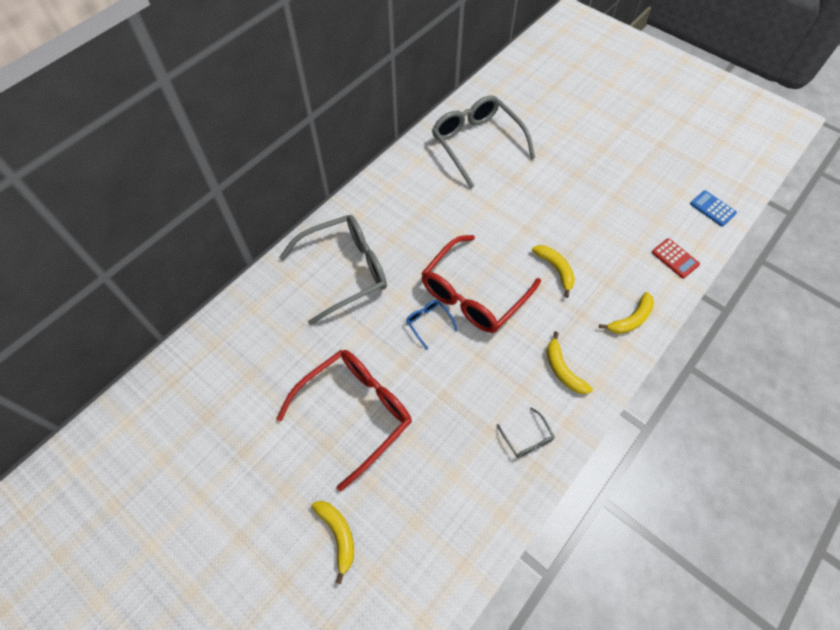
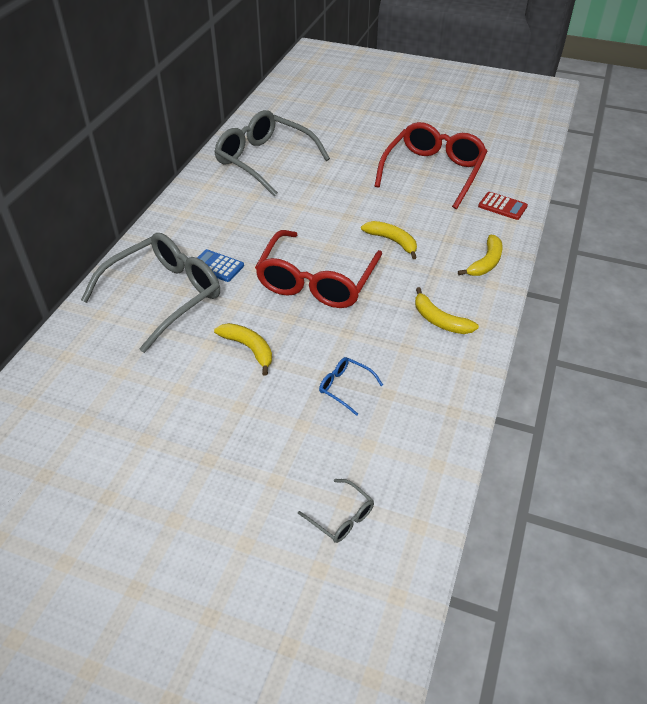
camera: 20 degrees left, 15 degrees down
red glasses [277,350,412,491] -> red glasses moved to [375,122,488,209]
yellow banana [311,501,354,584] -> yellow banana moved to [214,323,272,376]
blue glasses [406,300,458,350] -> blue glasses moved to [319,357,383,416]
grey glasses [497,407,555,458] -> grey glasses moved to [298,479,374,543]
blue calculator [690,190,737,227] -> blue calculator moved to [197,249,244,282]

